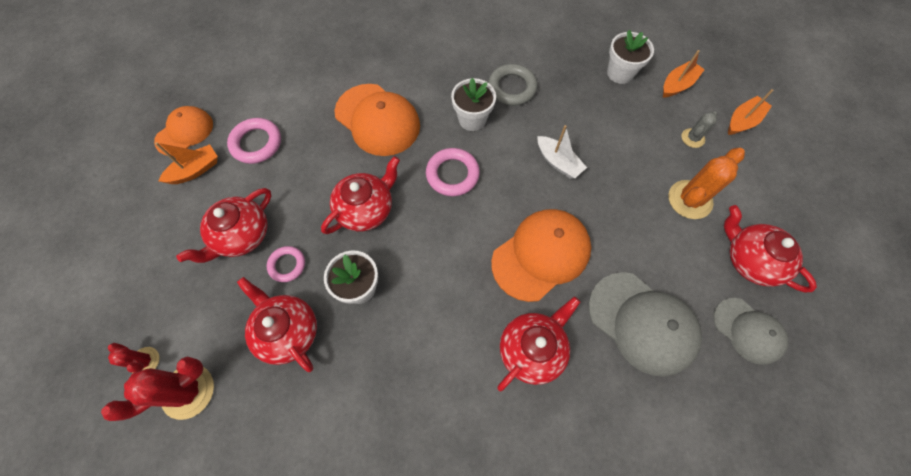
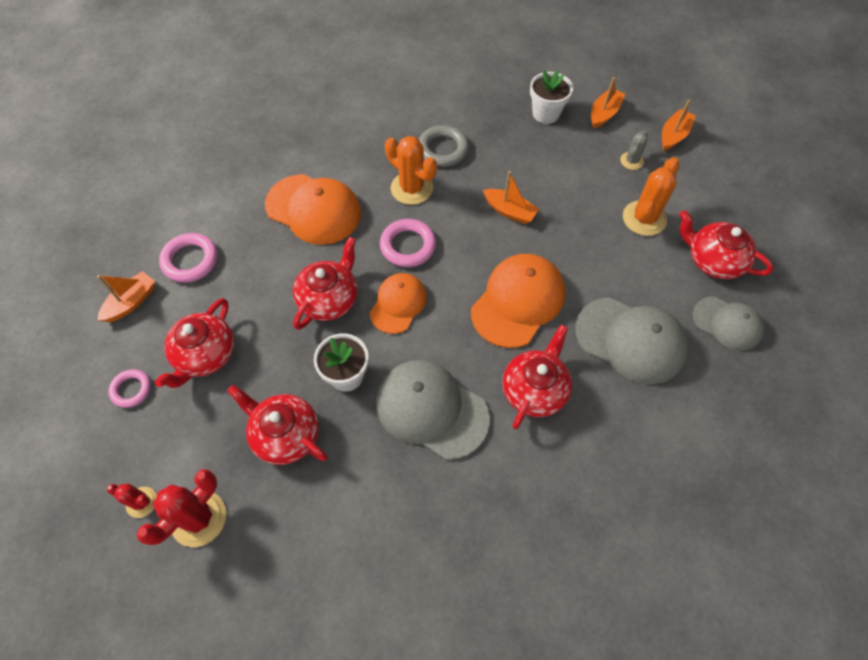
camera: 15 degrees left, 5 degrees down
orange cap [154,106,213,156] -> orange cap moved to [370,273,427,334]
pink ring [267,246,305,282] -> pink ring moved to [108,369,151,408]
white flower pot [451,78,496,131] -> orange cactus [385,136,437,205]
white boat [538,125,587,179] -> orange boat [483,171,539,224]
none -> grey cap [376,360,490,460]

